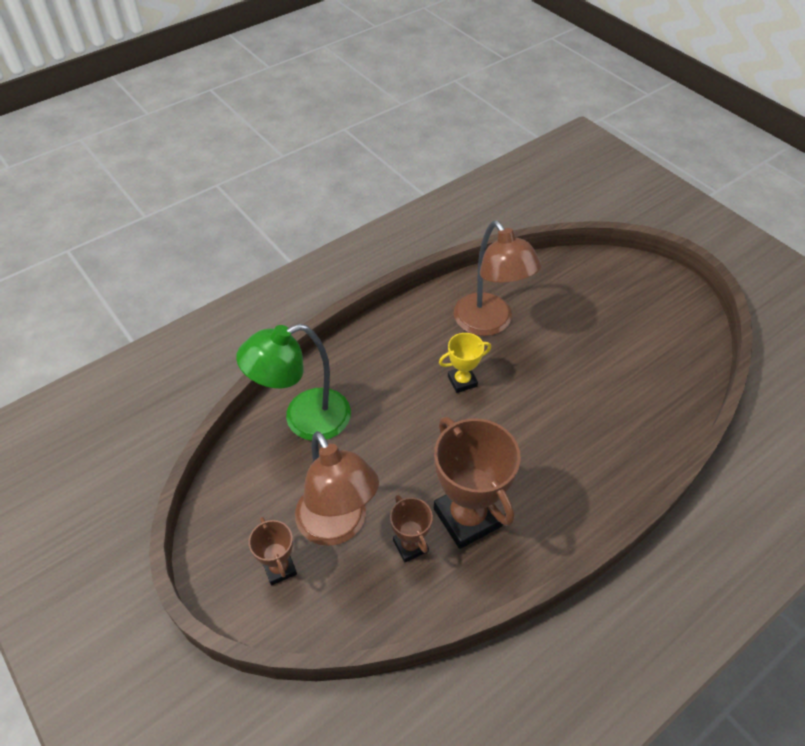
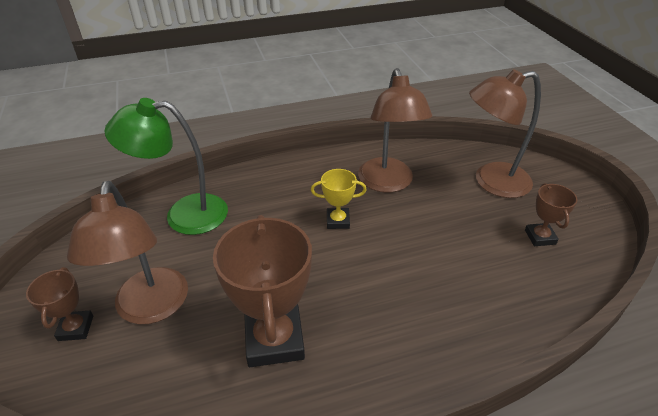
camera: 20 degrees right, 10 degrees down
brown trophy [390,495,433,562] -> brown trophy moved to [525,183,578,246]
none -> brown lamp [469,69,541,198]

